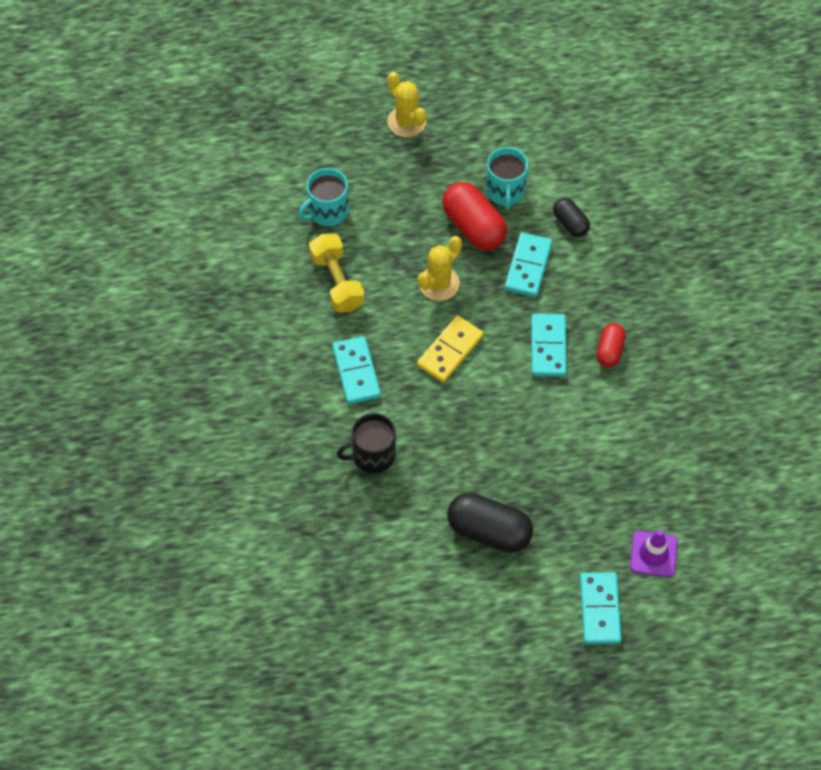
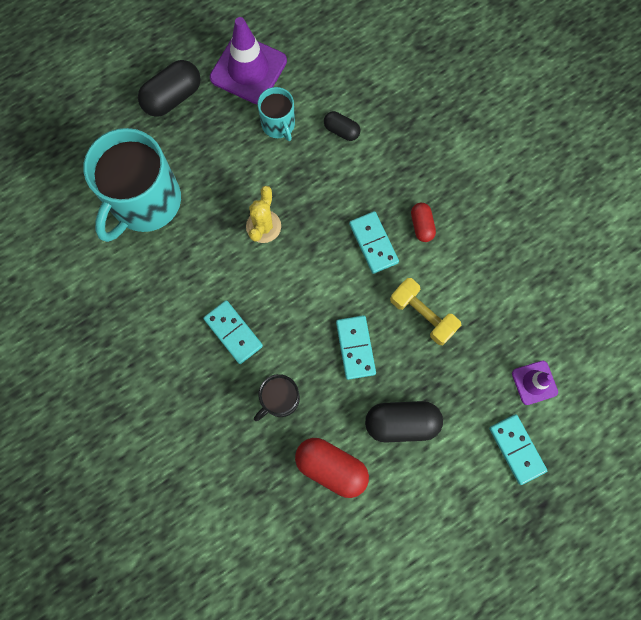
camera: 25 degrees left, 15 degrees up
turquoise mug [298,168,349,226] -> turquoise mug [83,128,181,242], size x2.02
yellow dumbbell [309,234,365,313] -> yellow dumbbell moved to [390,278,461,345]
yellow cactus [387,72,426,137] -> black capsule [138,60,201,117]
yellow domino [417,316,484,383] -> none
red capsule [442,182,507,250] -> red capsule moved to [295,438,369,498]
turquoise domino [505,232,552,297] -> turquoise domino moved to [336,315,376,380]
none -> purple traffic cone [210,17,287,104]

